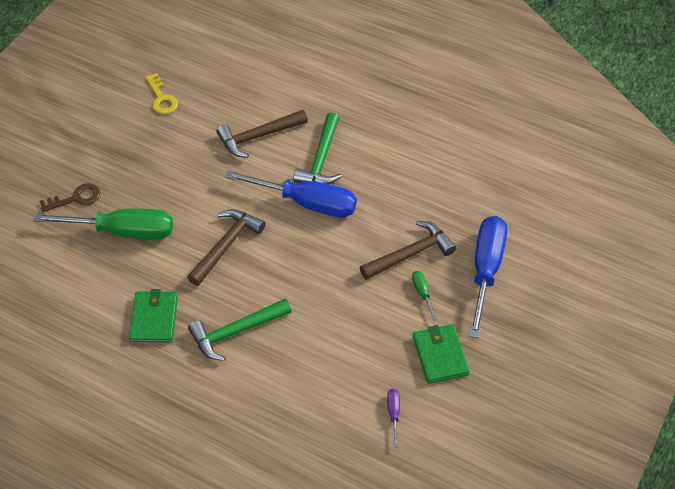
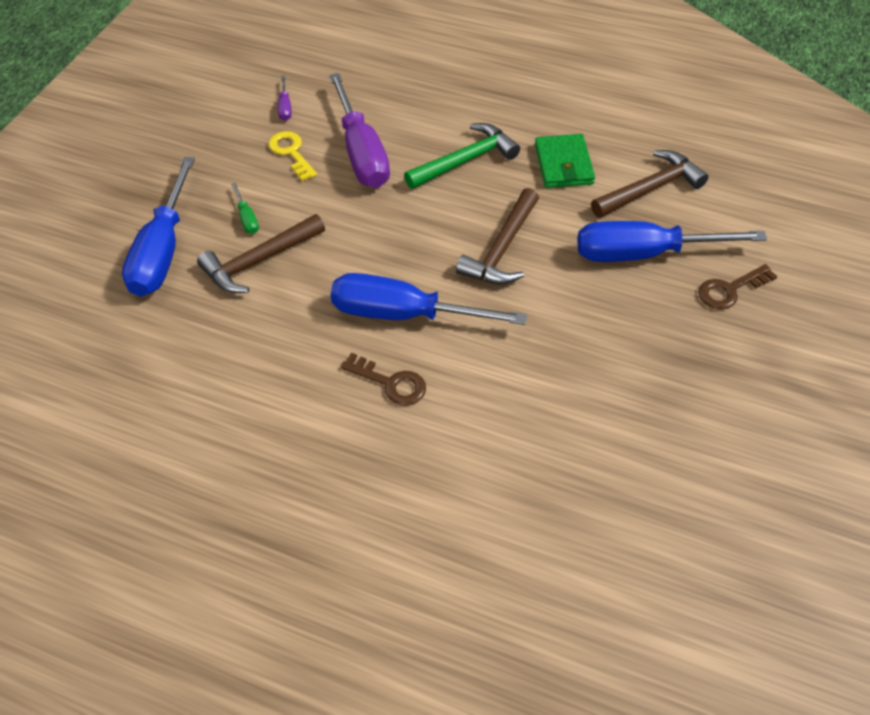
camera: 175 degrees right, 0 degrees up
green screwdriver [33,208,173,240] -> blue screwdriver [577,221,767,262]
yellow key [146,73,178,114] -> yellow key moved to [268,131,317,181]
brown hammer [216,110,308,158] -> brown hammer moved to [591,150,709,218]
green hammer [293,112,342,184] -> brown key [341,352,426,405]
green wallet [413,324,470,384] -> none
none -> purple screwdriver [329,73,390,188]

